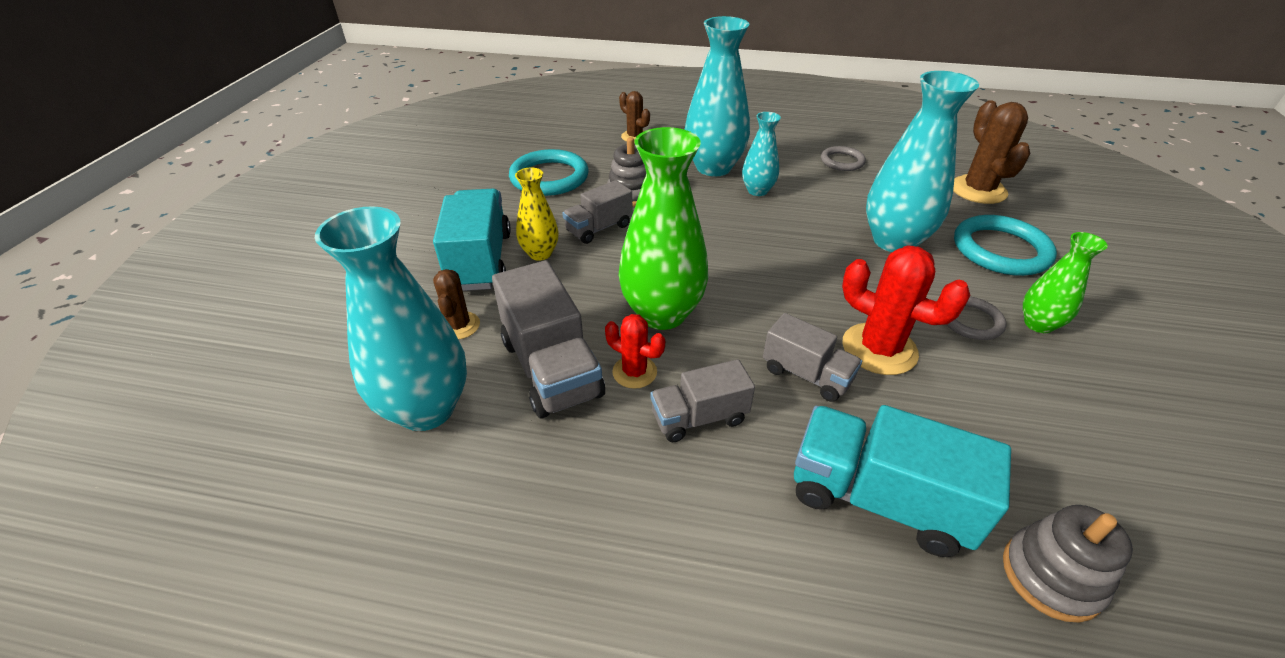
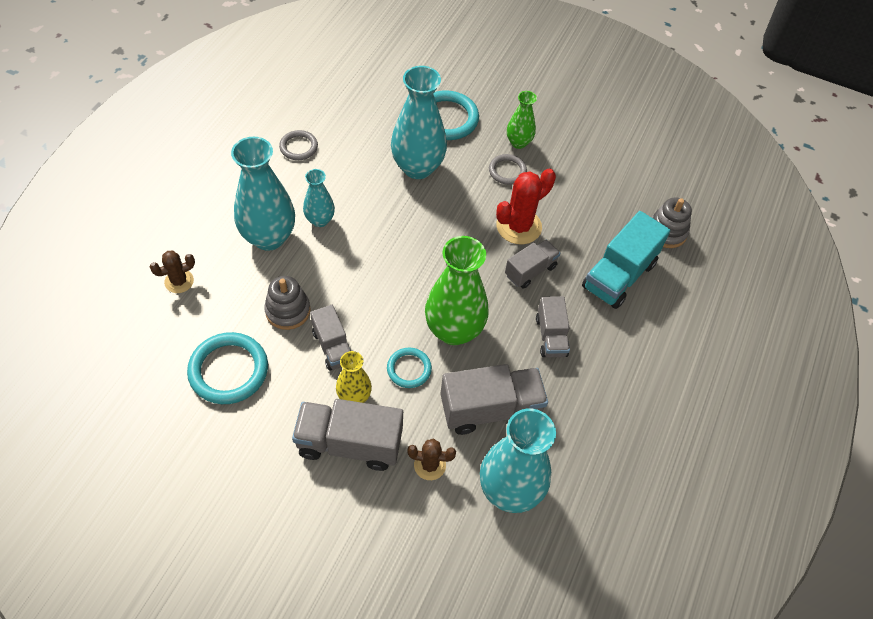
camera: 80 degrees left, 15 degrees up
turquoise truck [433,189,511,291] -> grey truck [292,399,403,471]
red cactus [605,314,665,389] -> none
brown cactus [953,100,1031,204] -> none
none -> turquoise ring [387,348,432,388]

